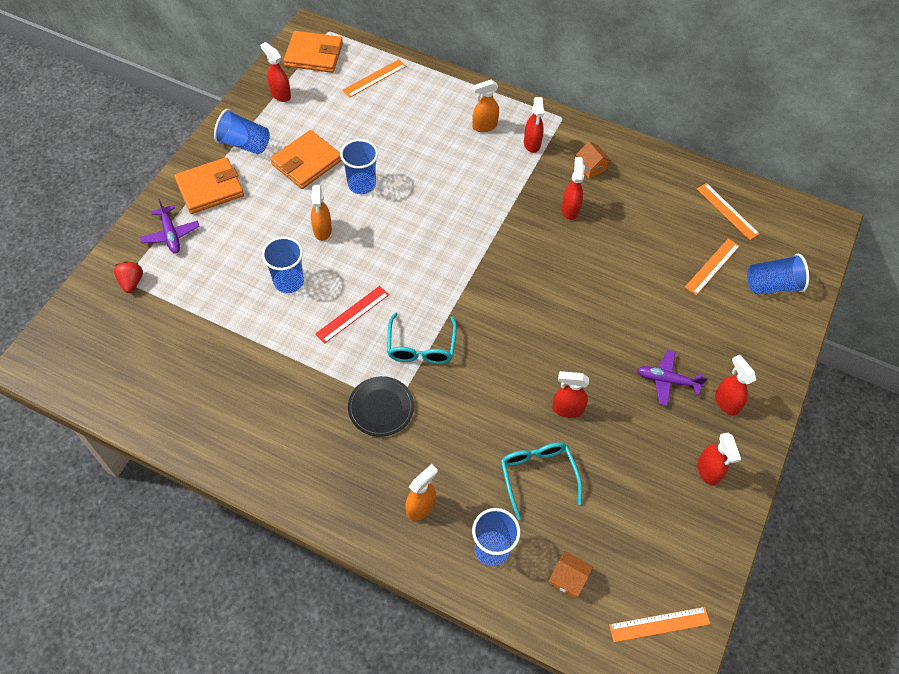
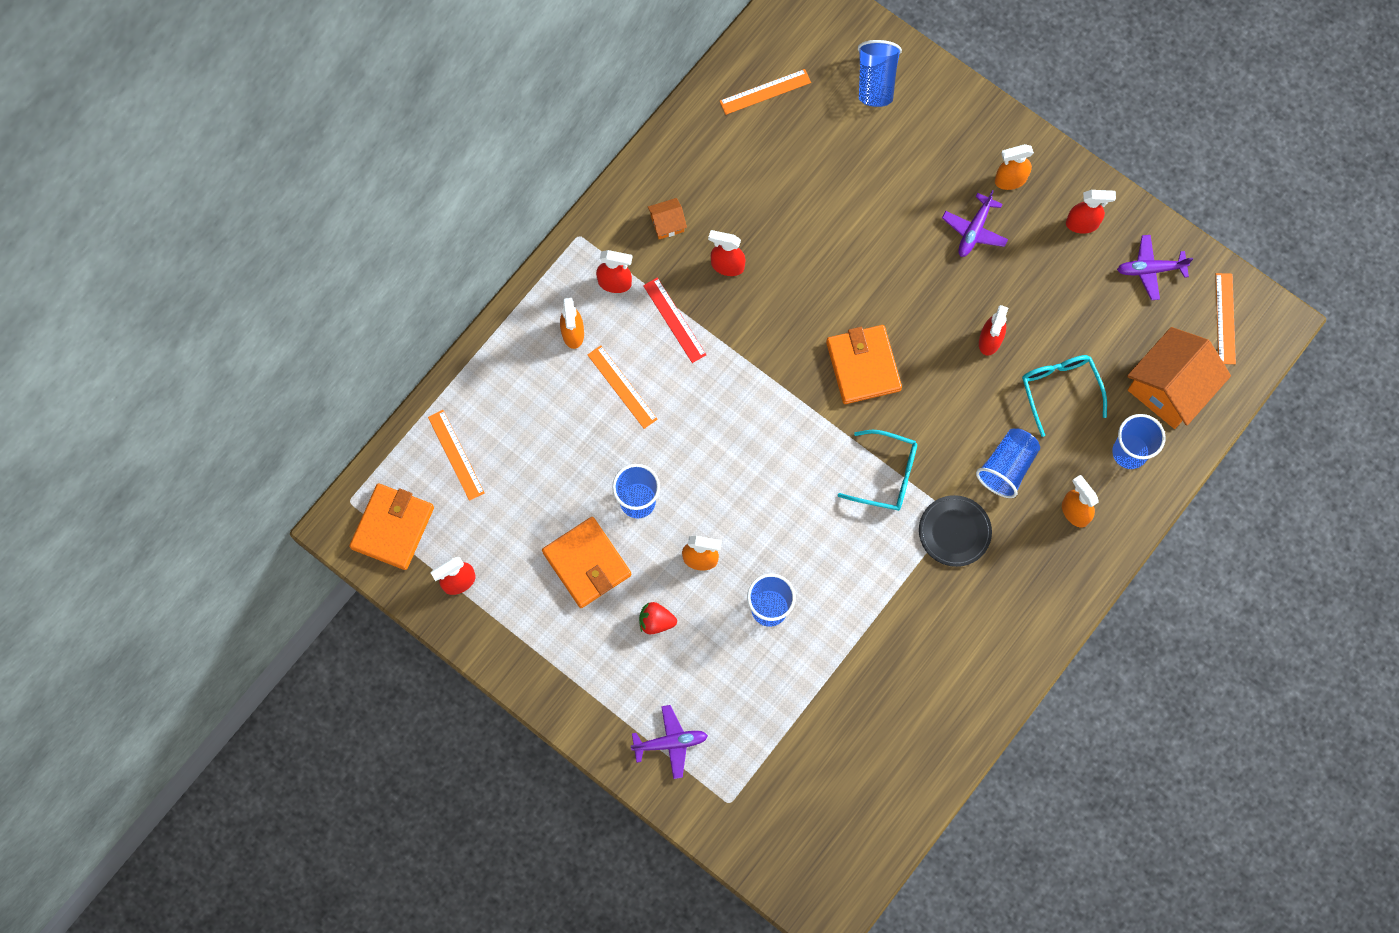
camera: 75 degrees left, 15 degrees up
red strawberry [114,261,143,293] -> red strawberry moved to [639,602,677,634]
orange wallet [174,157,244,214] -> orange wallet moved to [826,325,902,404]
blue cup [214,109,270,155] -> blue cup moved to [976,428,1040,498]
red ruler [315,286,389,343] -> red ruler moved to [643,278,706,363]
turquoise glasses [501,442,582,520] -> turquoise glasses turned 75 degrees clockwise [1022,355,1107,437]
orange house [549,551,593,598] -> orange house [1127,327,1231,429], size x2.22
orange ruler [684,239,740,295] -> orange ruler moved to [588,345,658,429]
red spray bottle [715,355,756,416] -> orange spray bottle [995,144,1034,190]
none -> purple plane [1117,235,1193,300]

